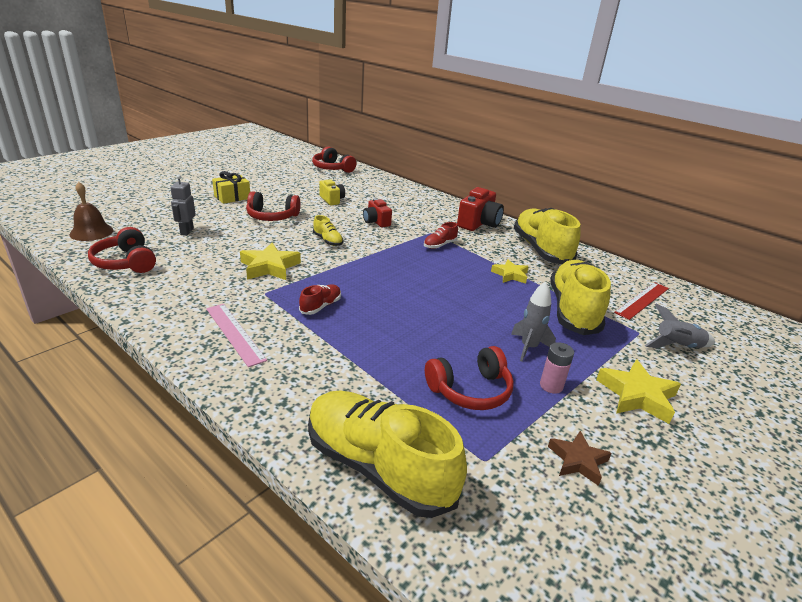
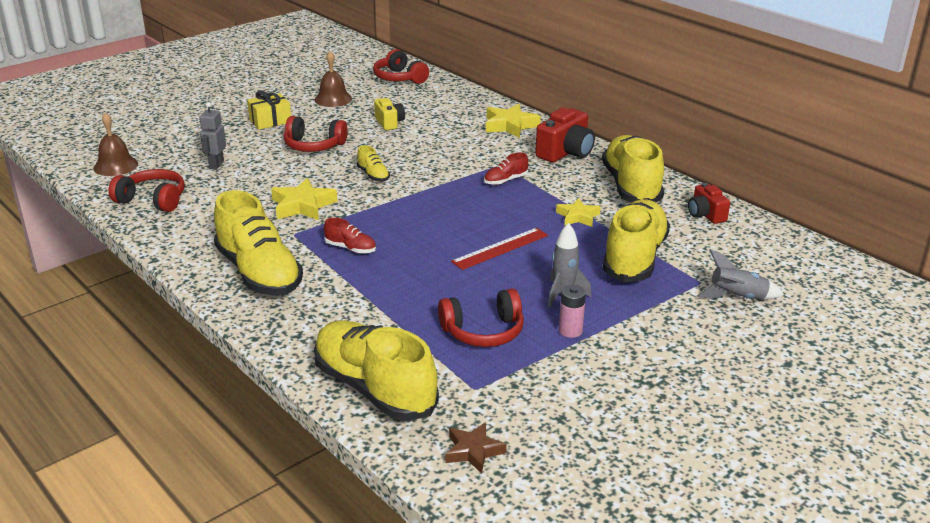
camera: 10 degrees right, 0 degrees up
red headphones [88,227,156,273] -> red headphones turned 135 degrees clockwise [108,169,185,212]
pink ruler [206,304,267,367] -> yellow shoe [214,190,303,296]
red shoe [299,285,341,315] -> red shoe turned 75 degrees clockwise [324,218,376,254]
red camera [363,198,392,227] -> red camera moved to [688,183,730,224]
brown star [548,431,612,486] -> brown star moved to [446,422,507,474]
yellow star [596,359,681,424] -> yellow star moved to [486,104,541,138]
red ruler [614,282,669,320] -> red ruler moved to [451,228,548,270]
none -> brown bell [314,51,352,107]

